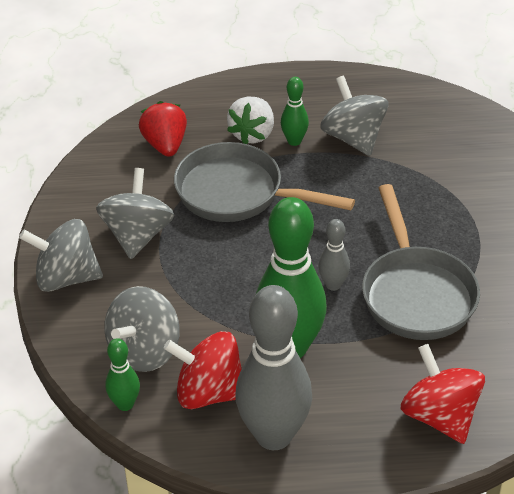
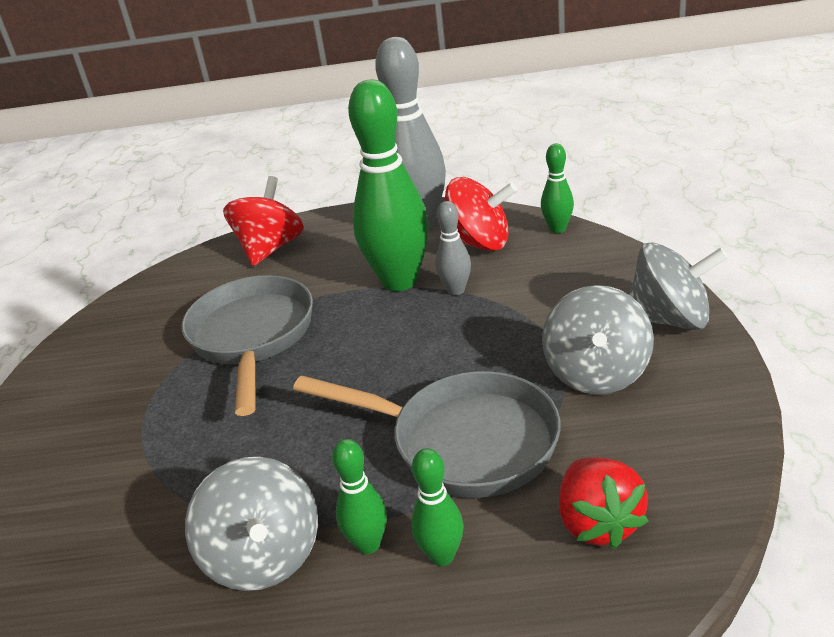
camera: 175 degrees left, 10 degrees down
grey spinning top [104,286,180,372] -> none
white strawberry [227,97,274,144] -> green bowling pin [411,448,464,566]
grey bowling pin [319,219,350,291] -> grey bowling pin moved to [435,201,471,295]
red spinning top [401,344,485,444] -> red spinning top turned 135 degrees counterclockwise [223,176,304,266]

